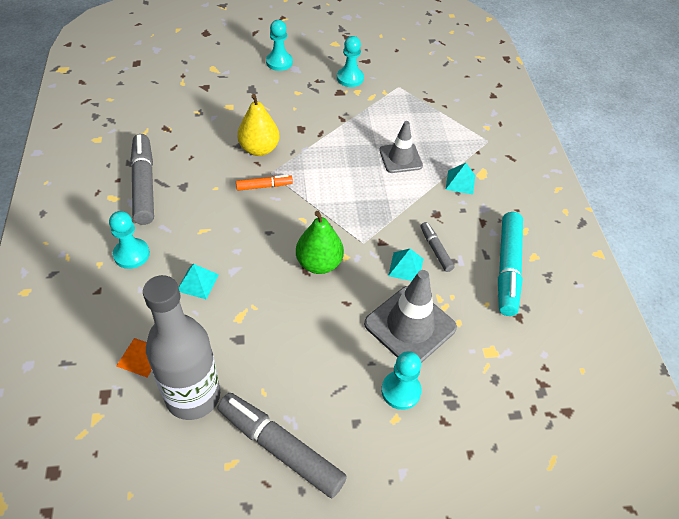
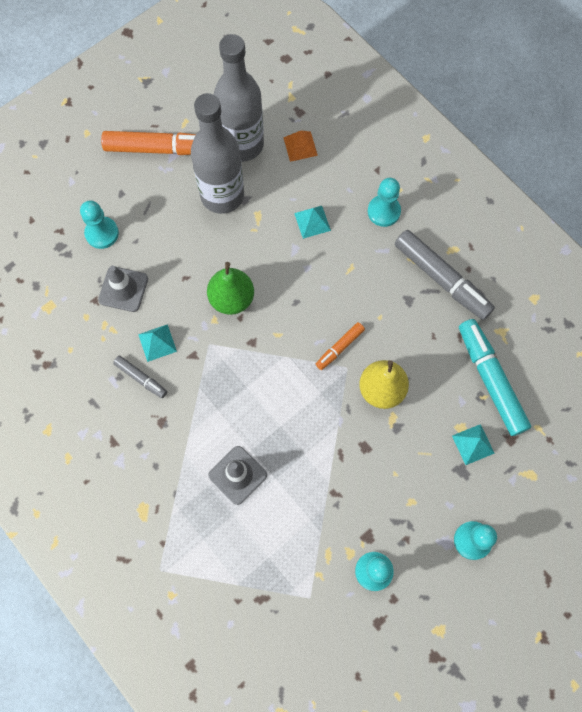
camera: 150 degrees right, 20 degrees up
grey marker [218,393,347,498] -> orange marker [101,131,196,155]
grey traffic cone [364,270,457,363] -> grey traffic cone [98,266,148,312], size x0.64
turquoise pyramid [445,163,475,194] -> turquoise pyramid moved to [452,424,495,465]
turquoise marker [498,212,523,316] -> turquoise marker moved to [459,319,531,436]
none -> grey bottle [191,93,244,214]

